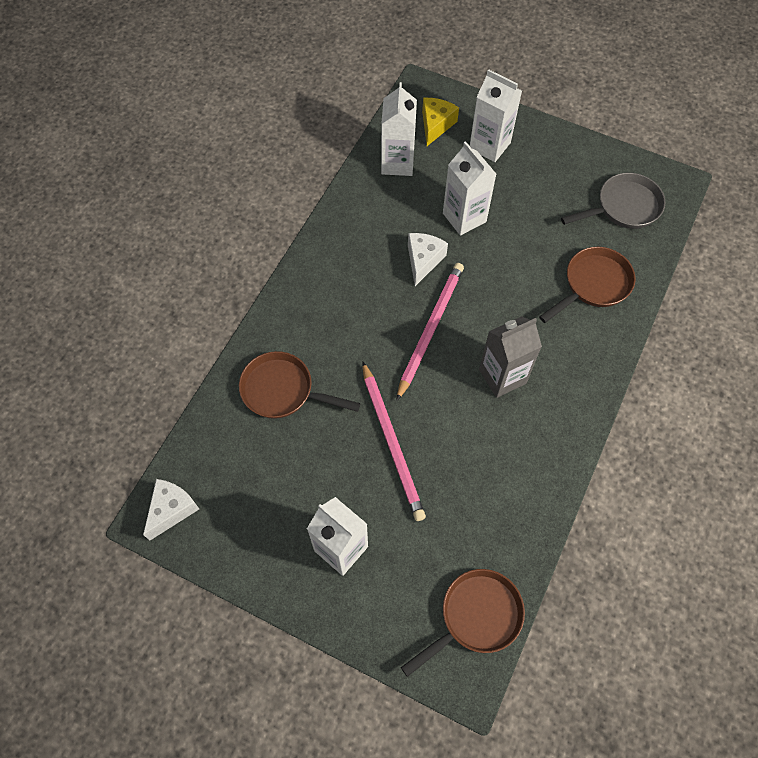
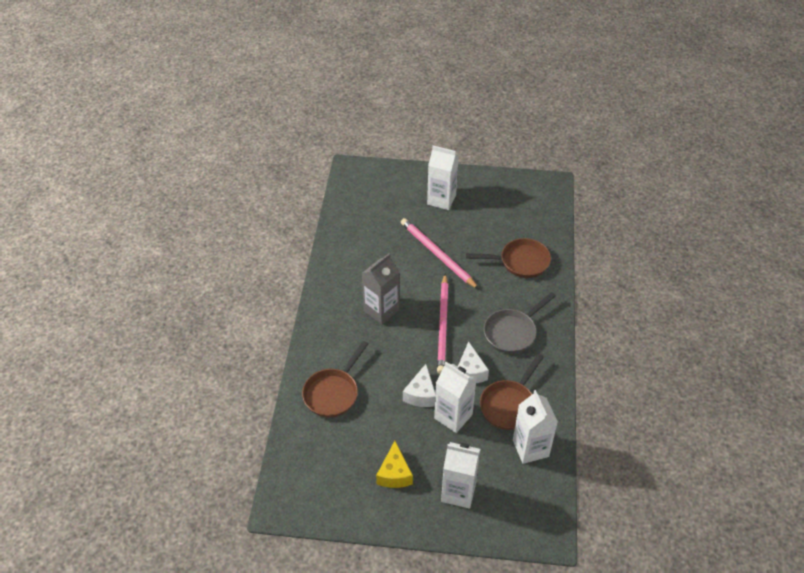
camera: 160 degrees right, 15 degrees down
white cheese [143,479,199,541] -> white cheese moved to [403,364,435,407]
brown pan [401,569,525,677] -> brown pan moved to [480,353,544,430]
yellow cheese [422,98,459,146] -> yellow cheese moved to [376,441,413,488]
grey pan [561,173,665,229] -> grey pan moved to [484,292,556,354]

